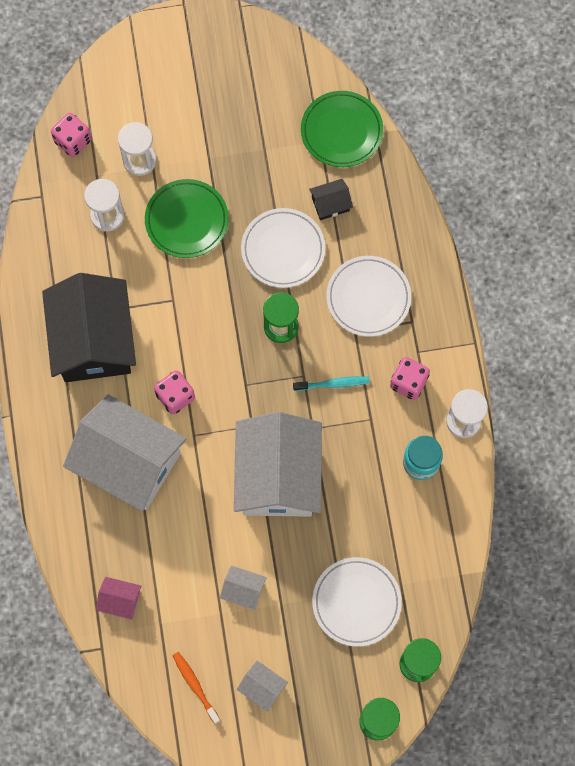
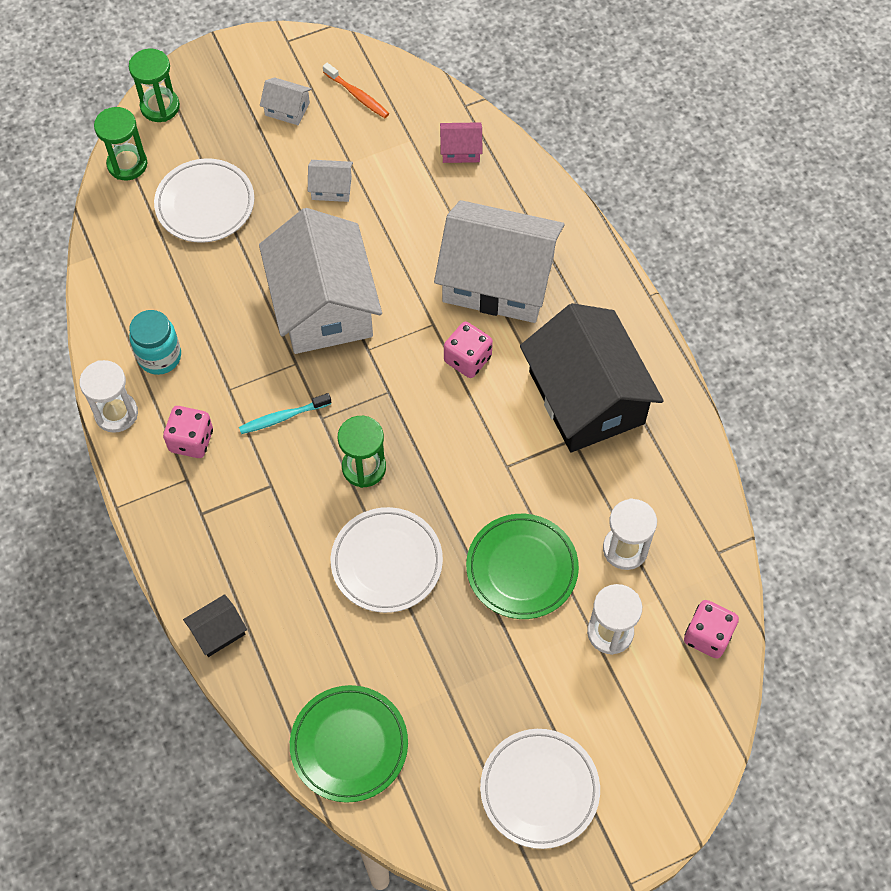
camera: 165 degrees right, 10 degrees down
black house [309,179,353,220] -> black house moved to [183,594,247,657]
white plate [326,256,411,337] -> white plate moved to [480,729,600,849]

